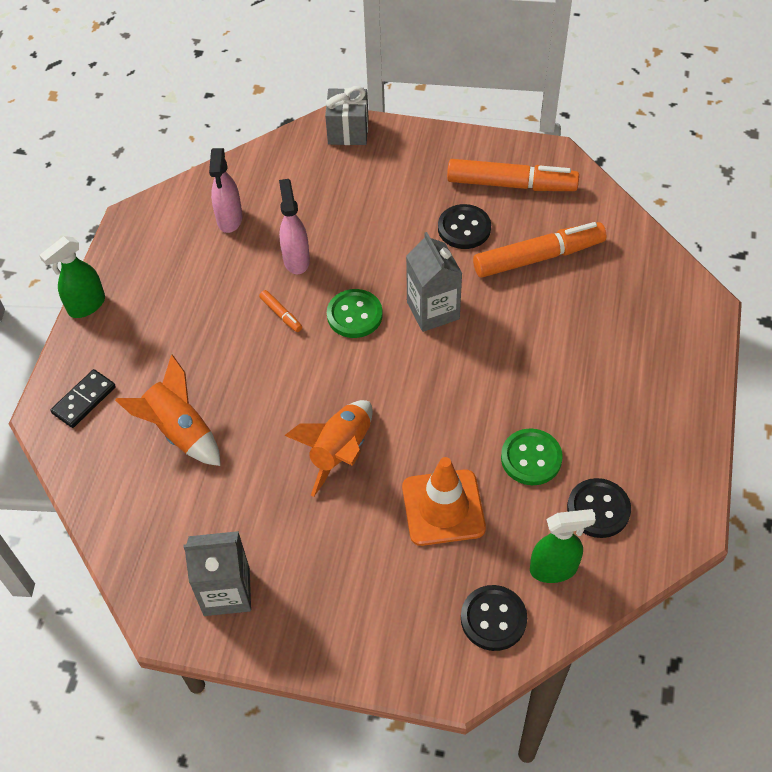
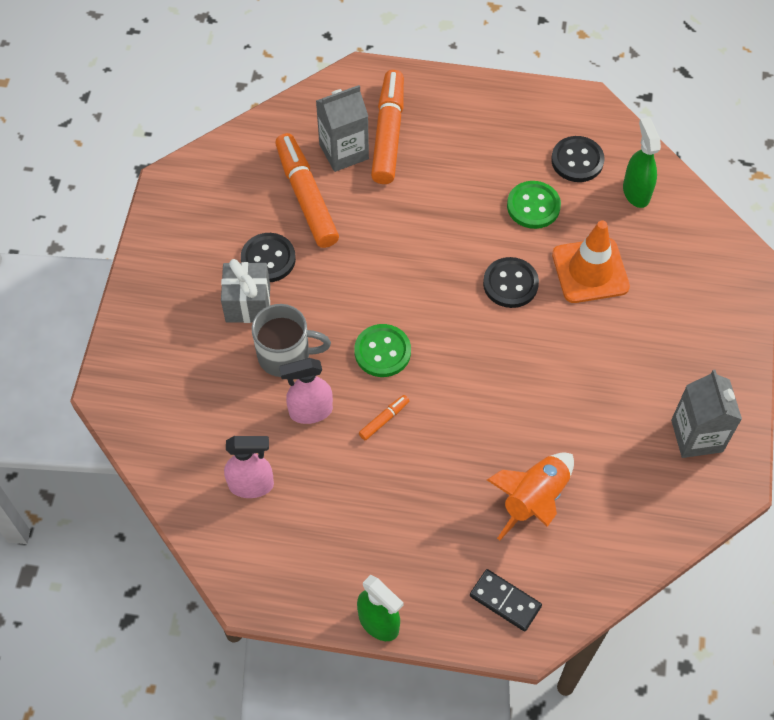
camera: 95 degrees left, 5 degrees up
orange rocket [285,400,373,497] -> none
grey gift [325,86,369,145] -> grey gift moved to [221,259,270,323]
grey carton [406,232,462,332] -> grey carton moved to [316,85,369,172]
orange marker [447,159,579,191] -> orange marker moved to [371,70,404,184]
black button [461,585,527,651] -> black button moved to [483,257,539,308]
none -> grey mug [252,304,331,377]

